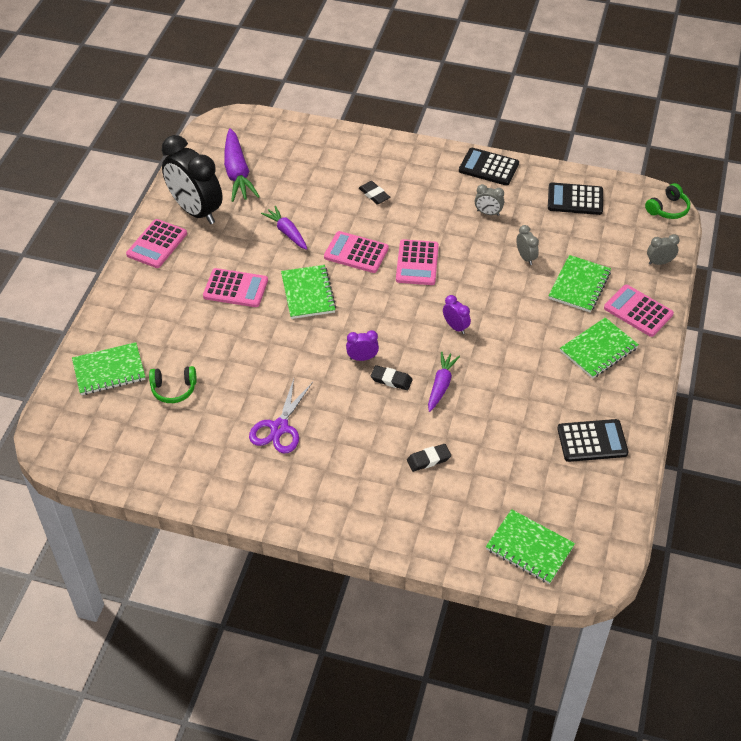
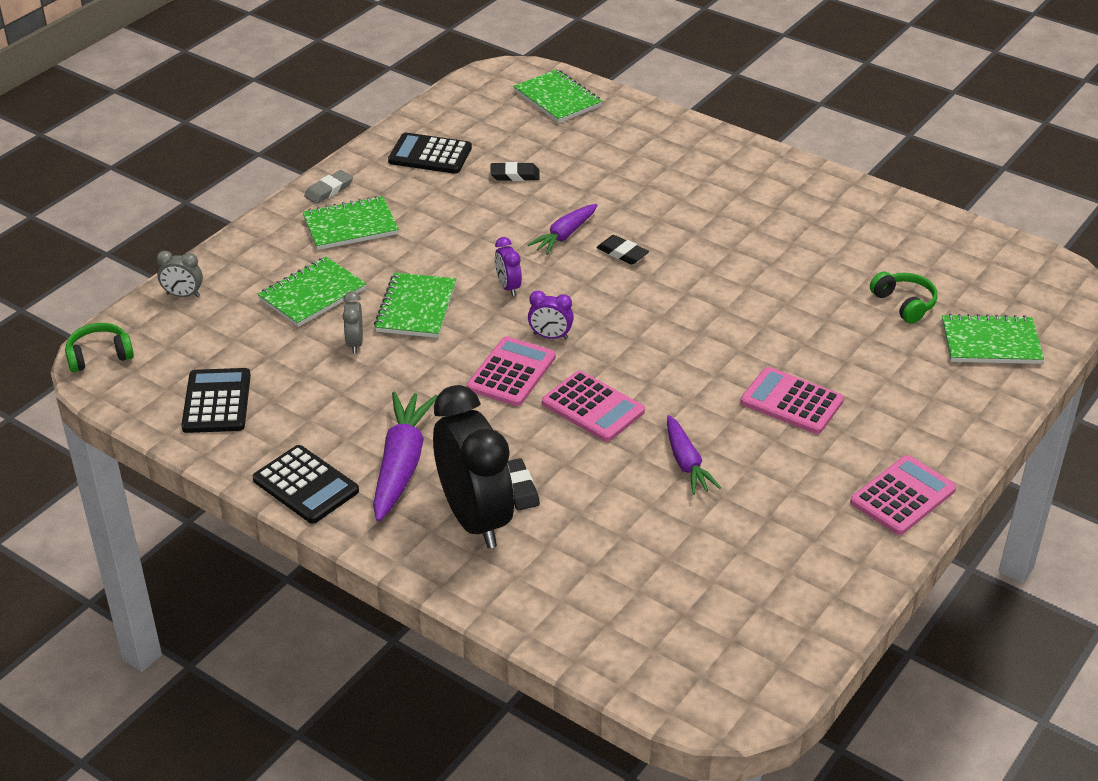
camera: 160 degrees left, 10 degrees down
green headphones [149,366,197,403] -> green headphones turned 45 degrees clockwise [870,272,938,324]
black clock [162,135,223,224] -> black clock moved to [433,385,514,549]
purple carrot [224,128,260,202] -> purple carrot moved to [373,391,438,522]
purple scissors [249,379,313,453] -> none
green notebook [281,265,336,319] -> green notebook moved to [374,273,456,338]
purple clock [346,330,379,361] -> purple clock moved to [528,291,574,339]
black eraser [407,444,451,472] -> black eraser moved to [490,162,540,181]
grey clock [475,184,504,216] -> none
black calculator [548,182,603,215] -> black calculator turned 120 degrees counterclockwise [181,368,251,433]
pink calculator [604,285,674,337] -> none
none -> grey eraser [304,170,353,204]

